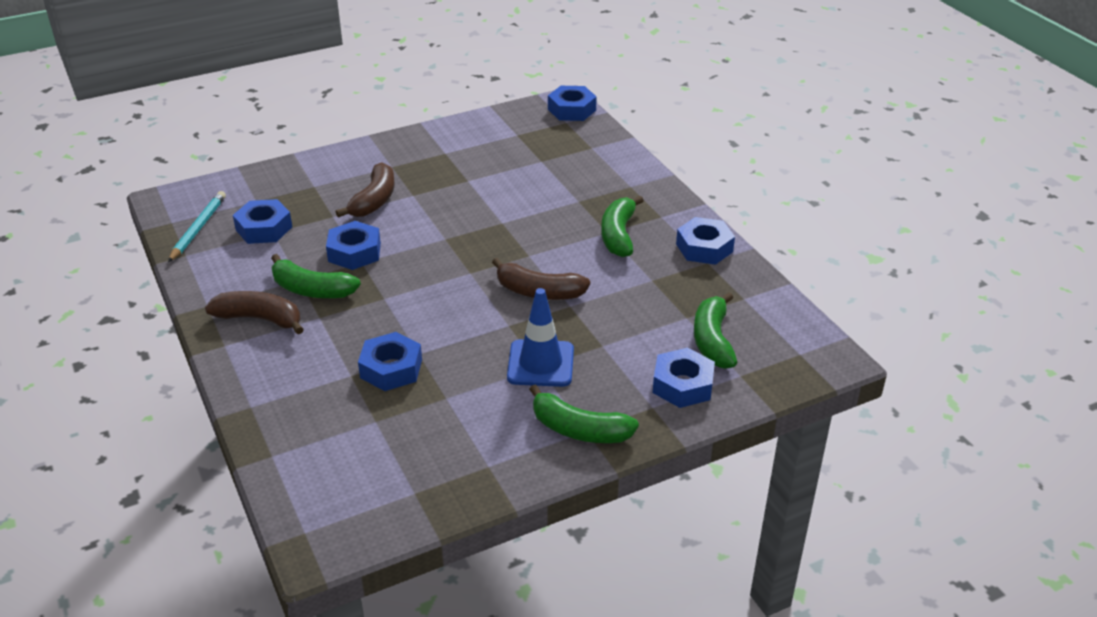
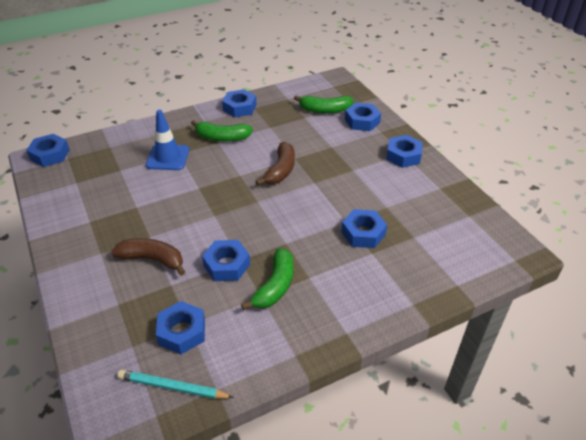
camera: 90 degrees left, 5 degrees up
brown banana [205,291,304,334] -> none
blue traffic cone [507,288,574,387] -> blue traffic cone moved to [146,110,189,170]
green banana [529,384,639,443] -> blue nut [386,135,423,168]

